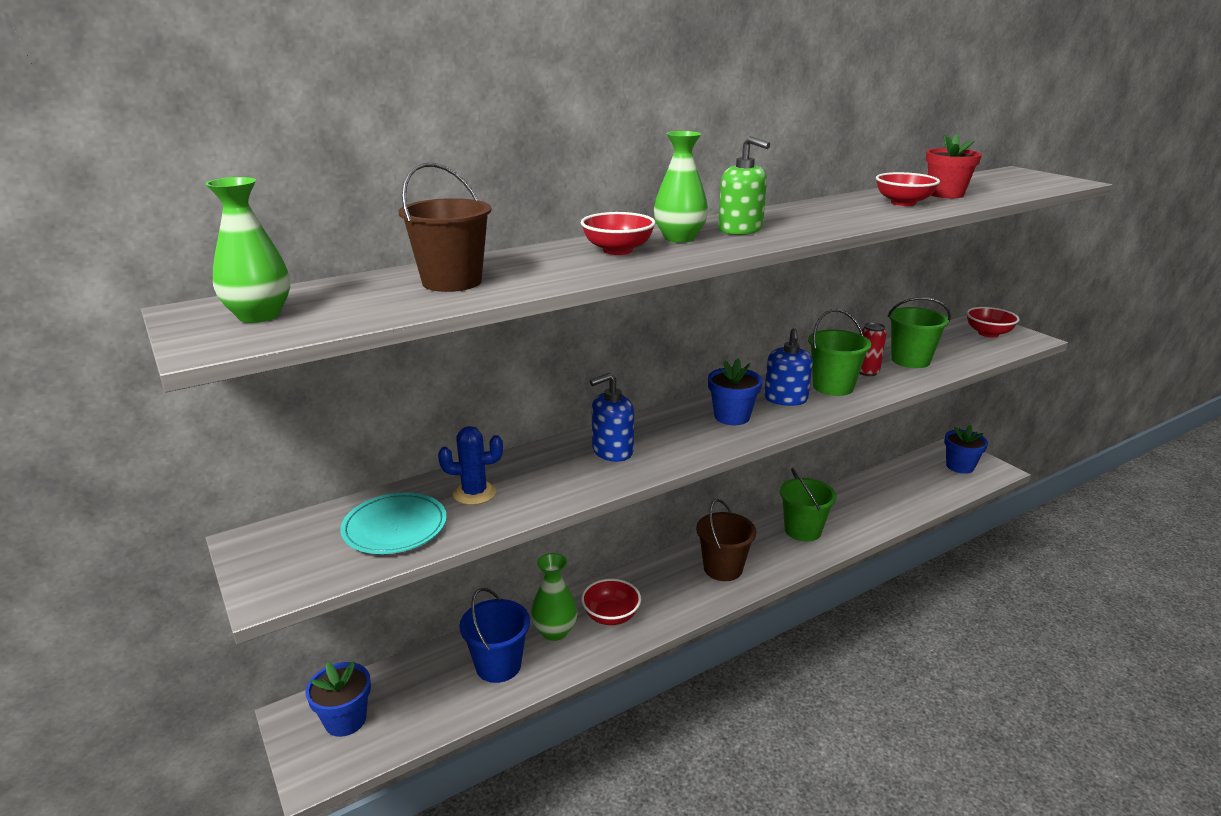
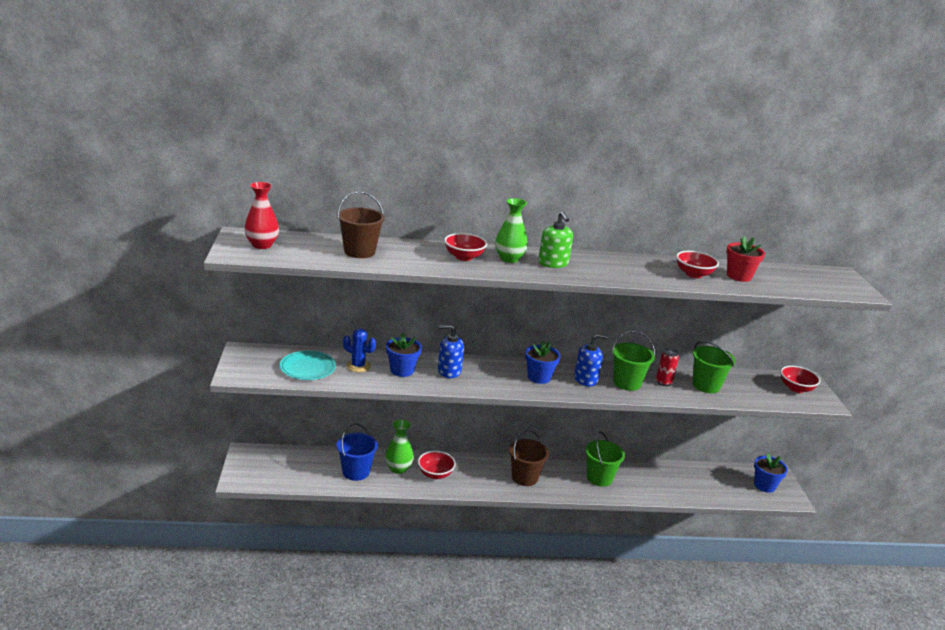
camera: 25 degrees right, 0 degrees up
green vase [205,177,290,323] -> red vase [244,182,279,249]
blue flower pot [306,661,371,737] -> blue flower pot moved to [386,333,422,377]
blue soap dispenser [764,328,813,406] -> blue soap dispenser turned 135 degrees counterclockwise [574,334,608,386]

